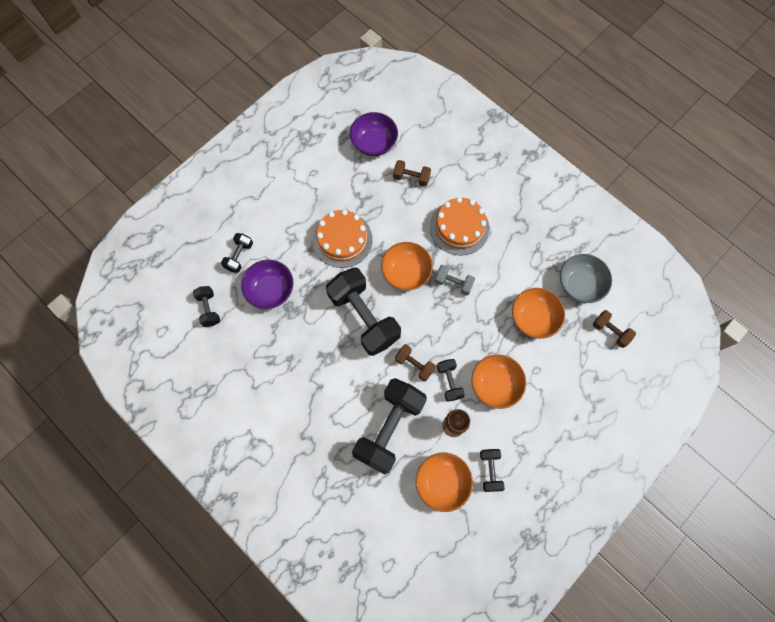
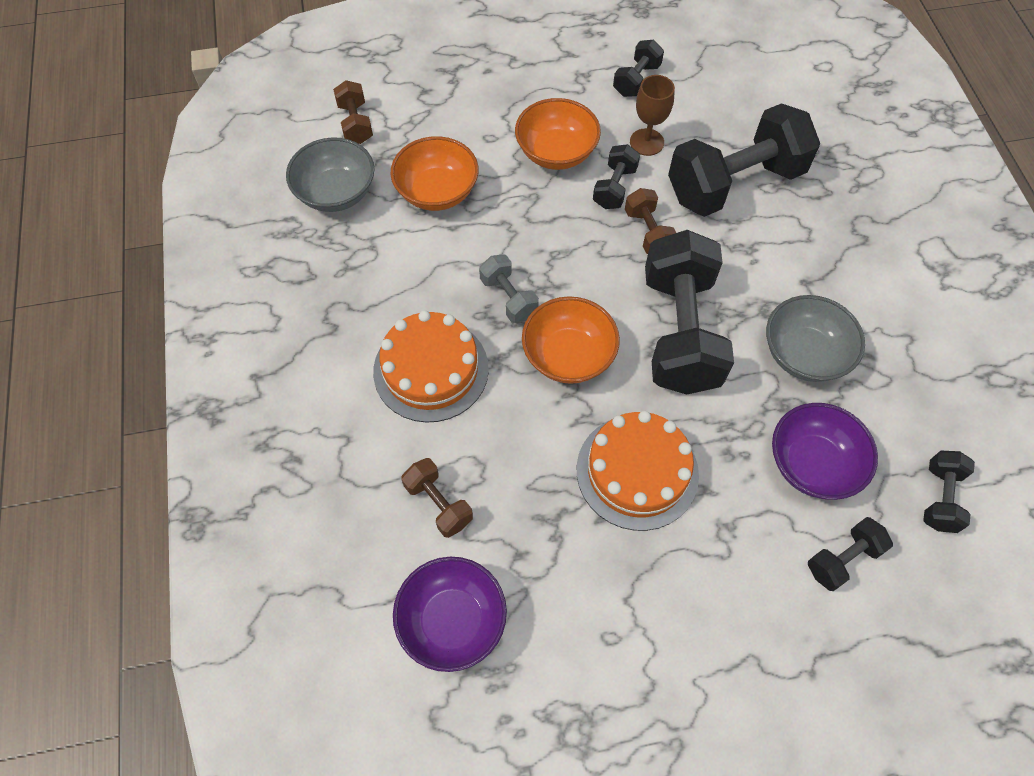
camera: 145 degrees left, 10 degrees down
orange bowl [416,453,473,512] -> none
none -> grey bowl [766,295,865,382]

